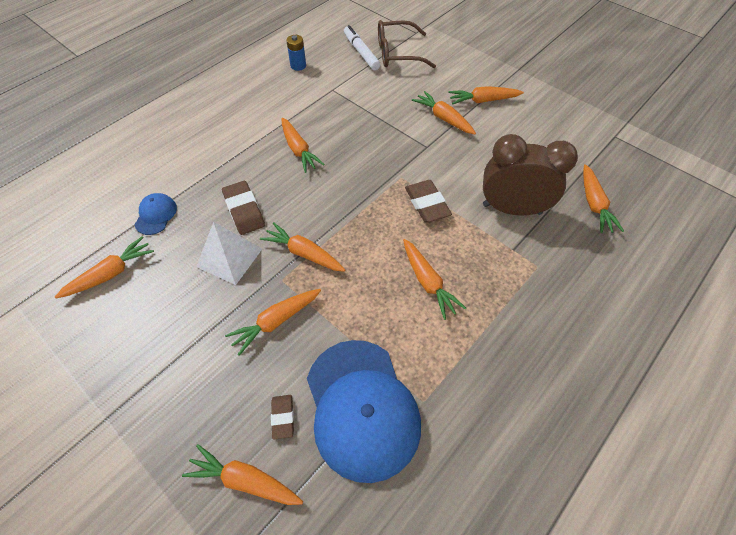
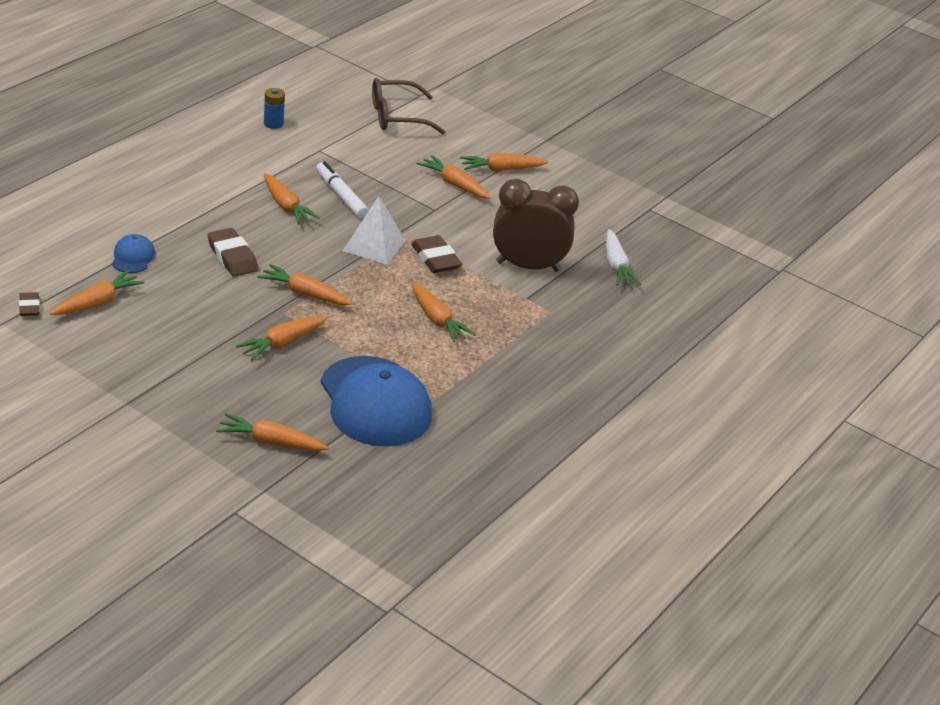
camera: 10 degrees left, 20 degrees down
white pyramid [196,222,262,285] -> white pyramid moved to [343,196,406,265]
brown eraser [271,395,294,439] -> brown eraser moved to [19,292,40,316]
white marker [344,25,381,71] -> white marker moved to [316,161,369,219]
orange carrot [583,164,624,233] -> white carrot [606,229,641,286]

